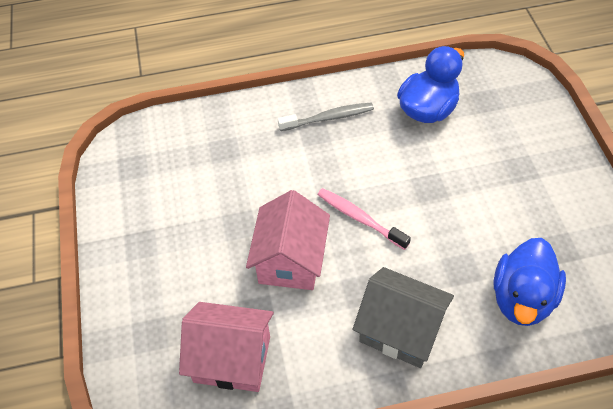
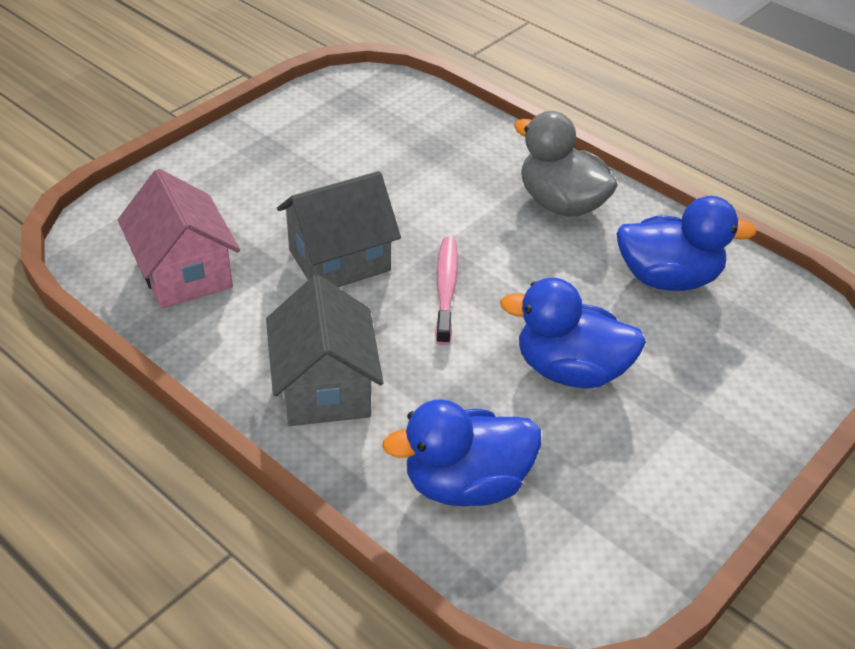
camera: 50 degrees right, 10 degrees down
pink house [246,190,330,290] -> grey house [277,171,401,287]
grey toothbrush [278,102,374,131] -> grey duck [514,111,618,217]
none -> blue duck [500,278,646,388]

